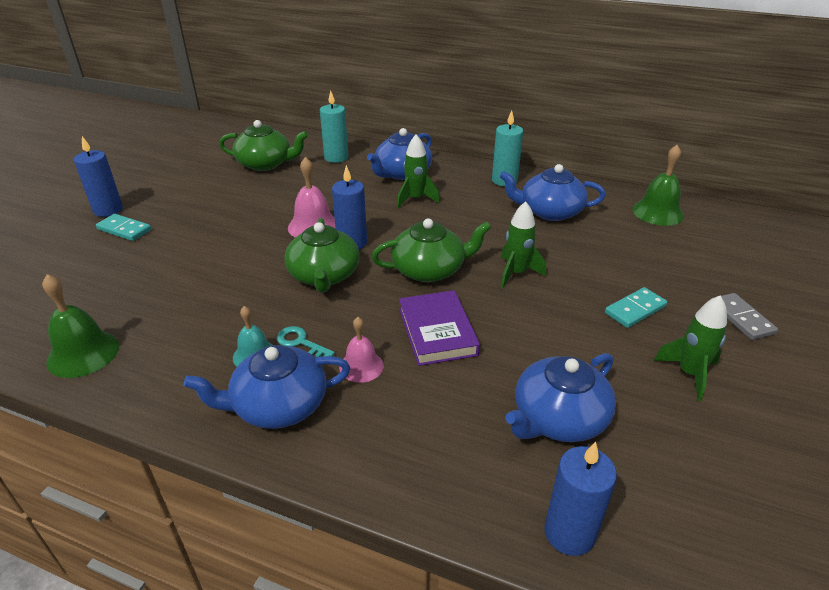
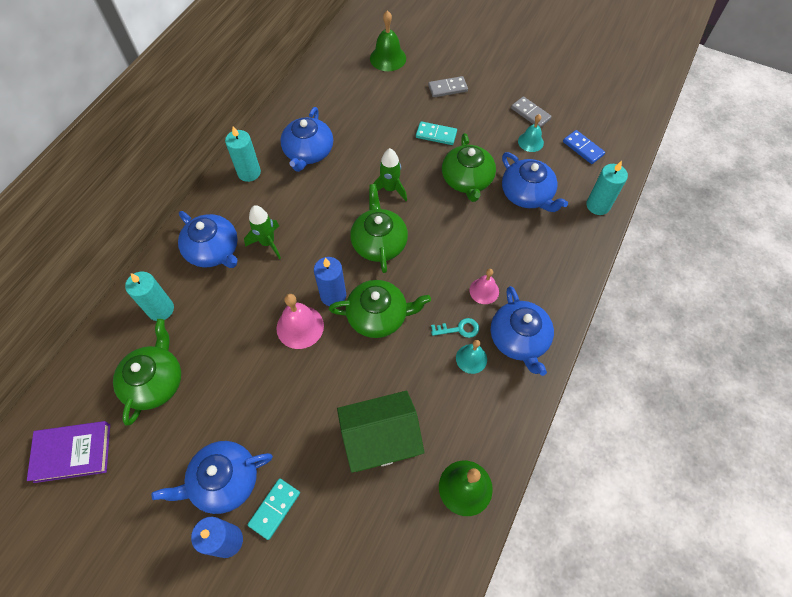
camera: 85 degrees left, 25 degrees up
turquoise key [277,326,335,357] -> turquoise key turned 135 degrees counterclockwise [431,318,479,338]
purple book [399,290,480,366] -> purple book moved to [27,421,110,483]
blue candle [544,442,617,556] -> turquoise candle [586,161,628,215]
turquoise domino [605,287,667,328] -> turquoise domino turned 45 degrees counterclockwise [416,121,457,145]
green bell [632,145,684,226] -> green bell moved to [370,10,406,71]
green rocket [654,295,727,401] -> none
none -> blue teapot [152,441,273,514]
none -> green house [337,391,424,473]
none -> green teapot [442,133,496,202]
none -> grey domino [511,96,552,128]
none -> turquoise bell [518,114,544,152]
none -> blue domino [563,130,605,164]

